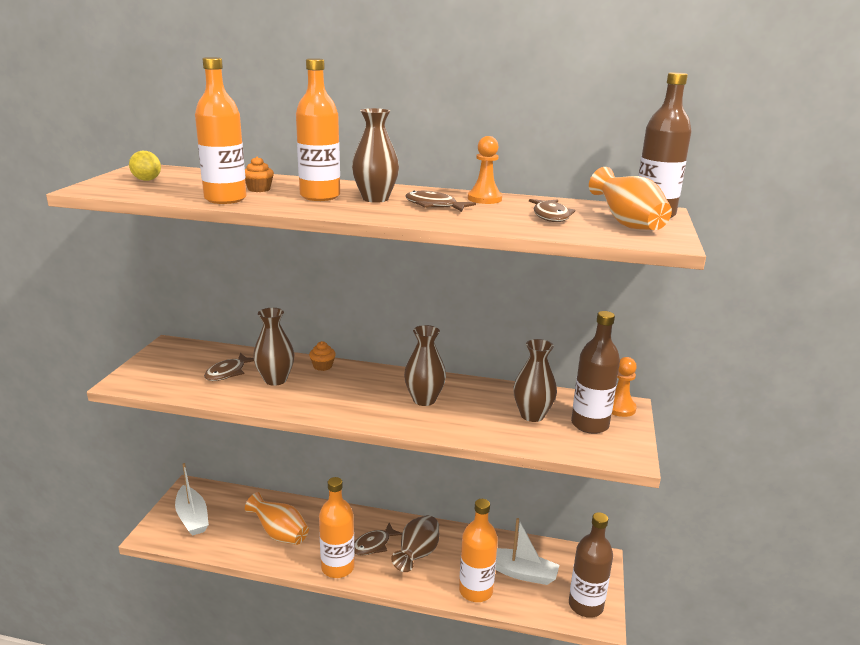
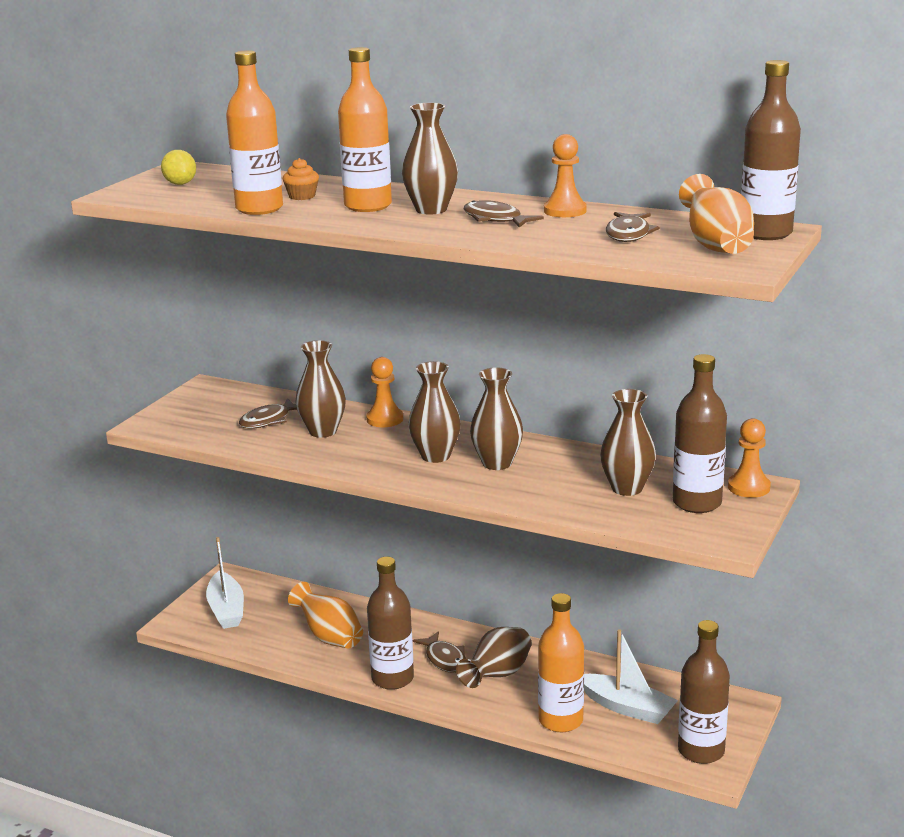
camera: 15 degrees right, 0 degrees up
orange cupcake [309,341,336,371] -> orange pawn [366,357,403,427]
orange bottle [319,477,355,578] -> brown bottle [367,557,414,690]
brown fish [354,523,402,556] -> brown fish turned 90 degrees counterclockwise [413,631,466,673]
none -> brown vase [408,361,461,463]

